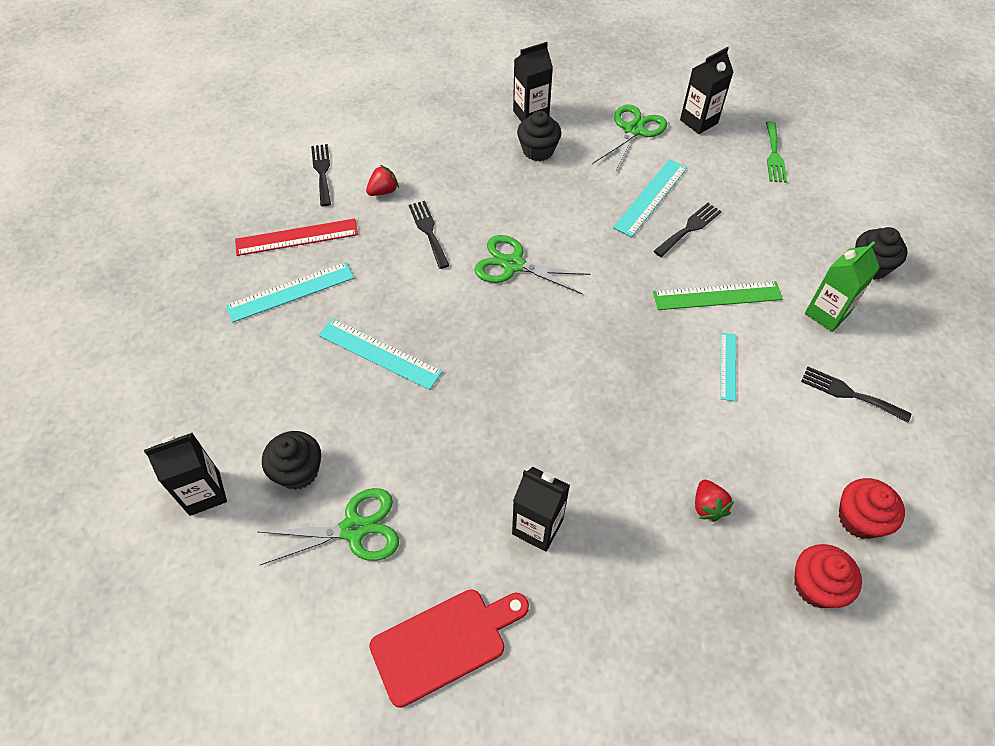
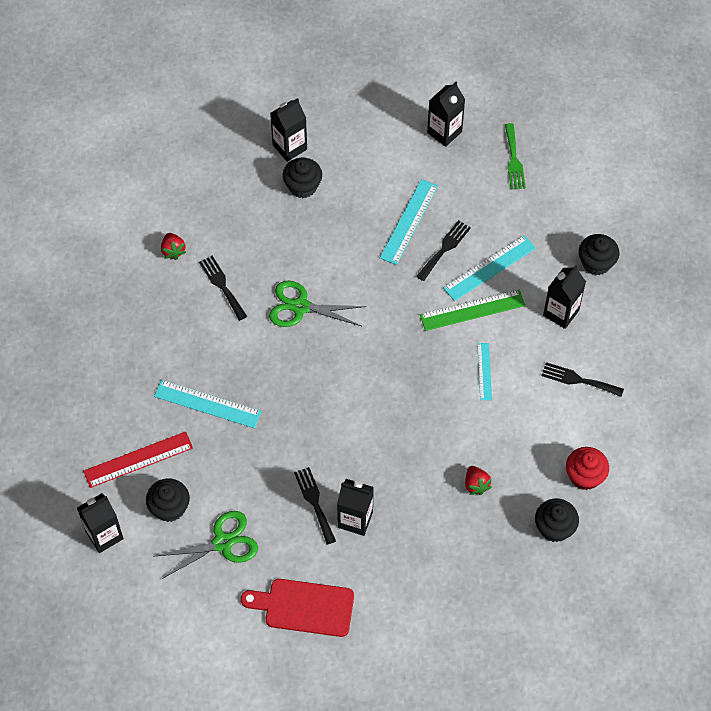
camera: 10 degrees left, 5 degrees up
turquoise ruler [226,262,354,323] -> turquoise ruler moved to [443,235,536,301]
red ruler [235,219,358,256] -> red ruler moved to [83,431,193,488]
black fork [311,144,331,206] -> black fork moved to [294,467,336,545]
red strawberry [366,165,399,196] -> red strawberry turned 120 degrees clockwise [161,233,186,260]
red cutting board [369,589,529,708] -> red cutting board turned 135 degrees counterclockwise [241,579,354,637]
green scissors [592,105,667,173] -> none
red cupcake [794,544,862,608] -> black cupcake [535,499,579,542]
green carton [805,242,880,332] -> black carton [543,265,586,329]

